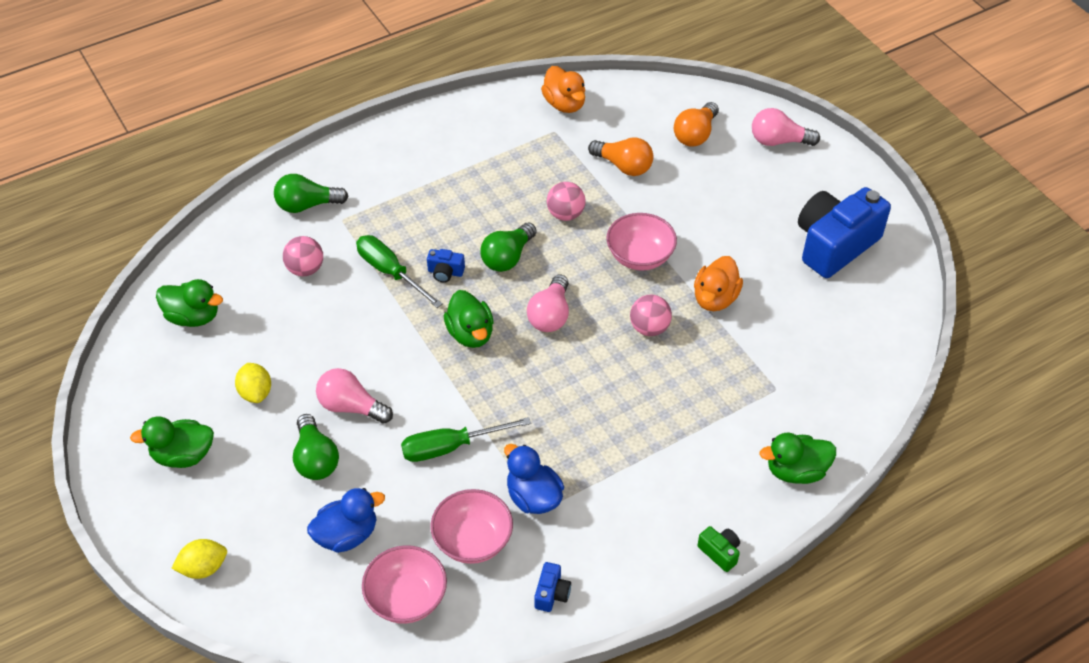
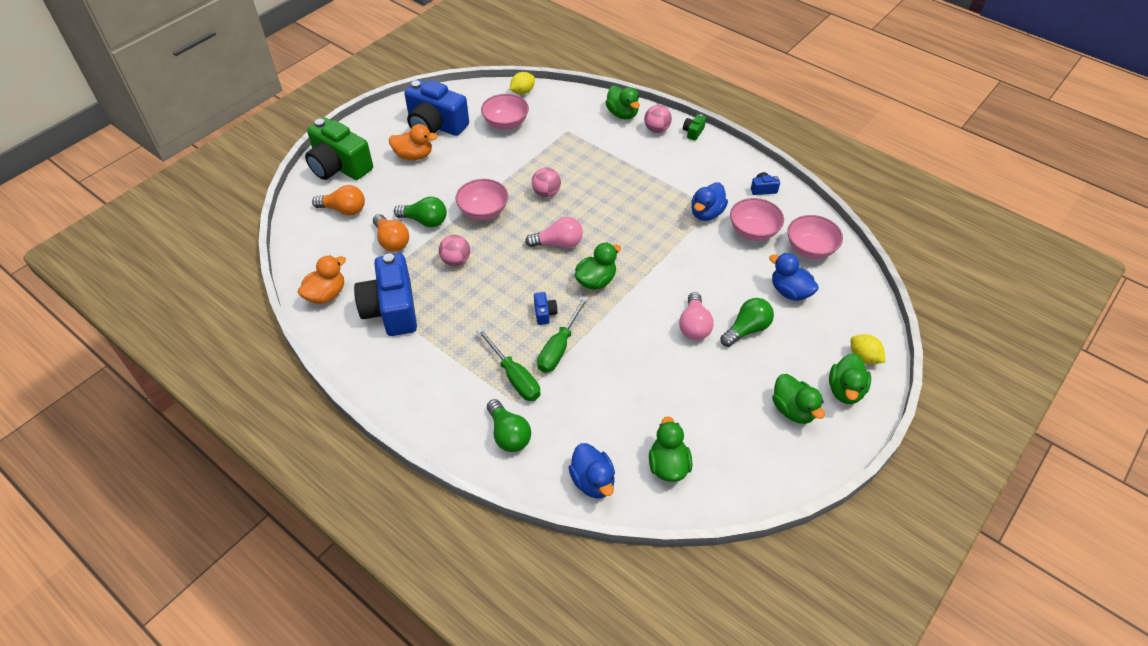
camera: 110 degrees left, 0 degrees up
yellow lemon [235,363,271,403] -> yellow lemon moved to [510,72,535,95]
pink ball [283,236,323,276] -> pink ball moved to [644,105,672,133]
green screwdriver [401,417,531,462] -> green screwdriver moved to [476,328,540,401]
green light bulb [480,222,537,272] -> green light bulb moved to [394,197,447,227]
orange light bulb [588,137,653,176] -> orange light bulb turned 135 degrees clockwise [373,214,409,252]
orange duck [694,256,743,311] -> orange duck moved to [389,124,438,160]
pink light bulb [752,108,820,146] -> green camera [305,118,373,180]
none -> blue camera [354,253,417,336]
none -> pink bowl [481,94,529,130]
none -> blue duck [568,443,615,499]
none -> green duck [829,353,871,404]

